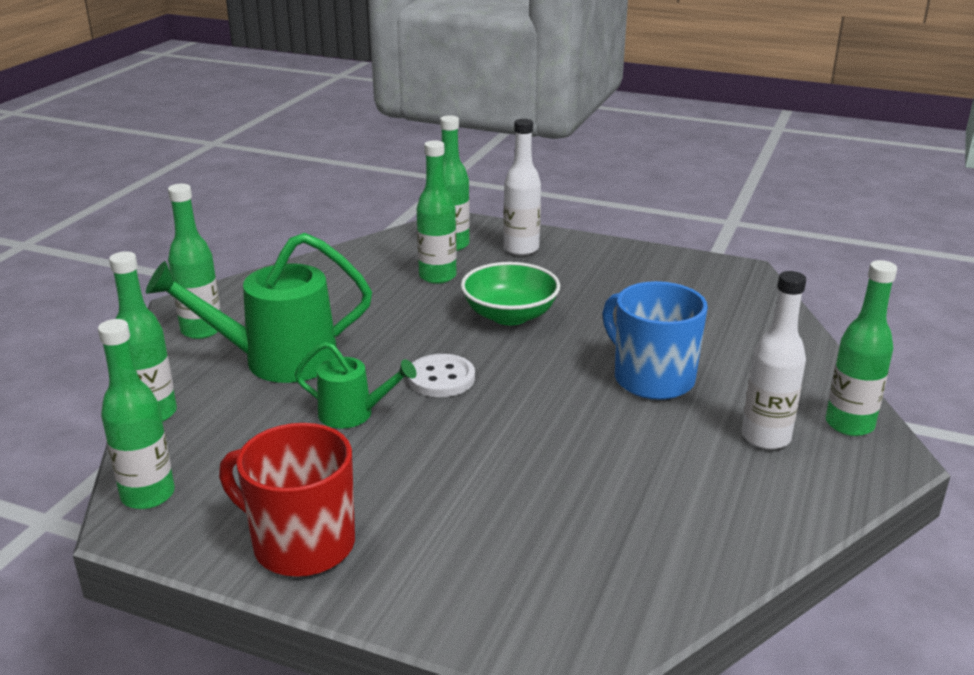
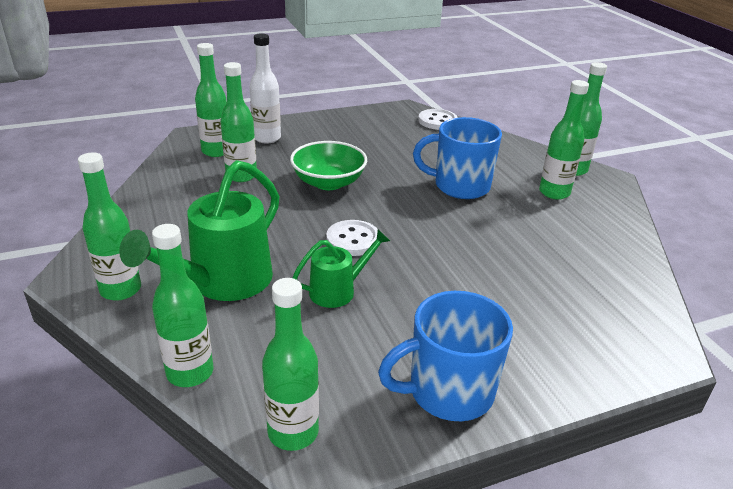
camera: 45 degrees left, 5 degrees up
red mug [219,423,355,577] -> blue mug [378,291,513,421]
white bottle [742,271,806,450] -> green bottle [539,80,589,200]
none -> white button [418,109,458,130]

